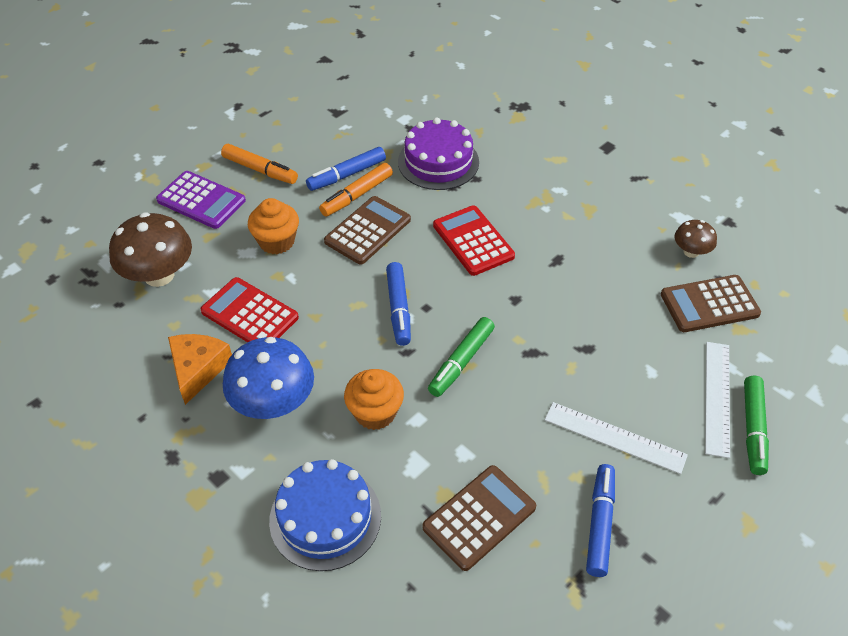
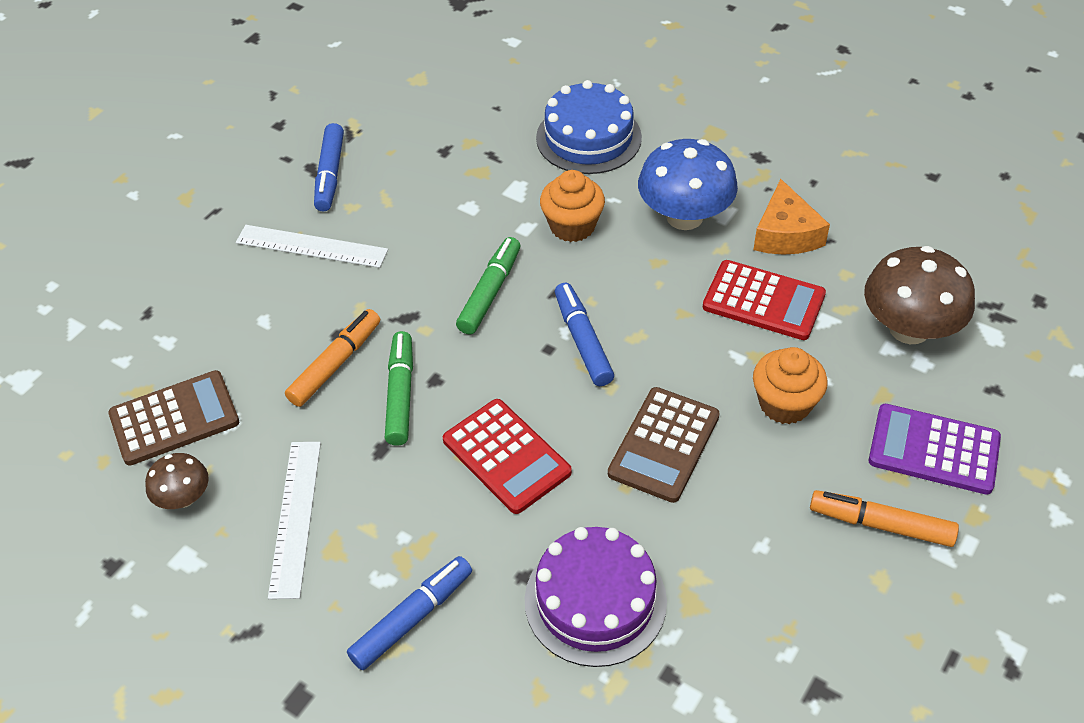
camera: 170 degrees right, 0 degrees up
blue marker [306,147,386,191] -> blue marker moved to [347,556,472,670]
orange marker [319,163,393,217] -> orange marker moved to [285,309,380,407]
brown calculator [422,465,536,571] -> none
white ruler [705,342,730,458] -> white ruler moved to [268,442,321,599]
green marker [744,376,769,475] -> green marker moved to [385,331,413,446]

